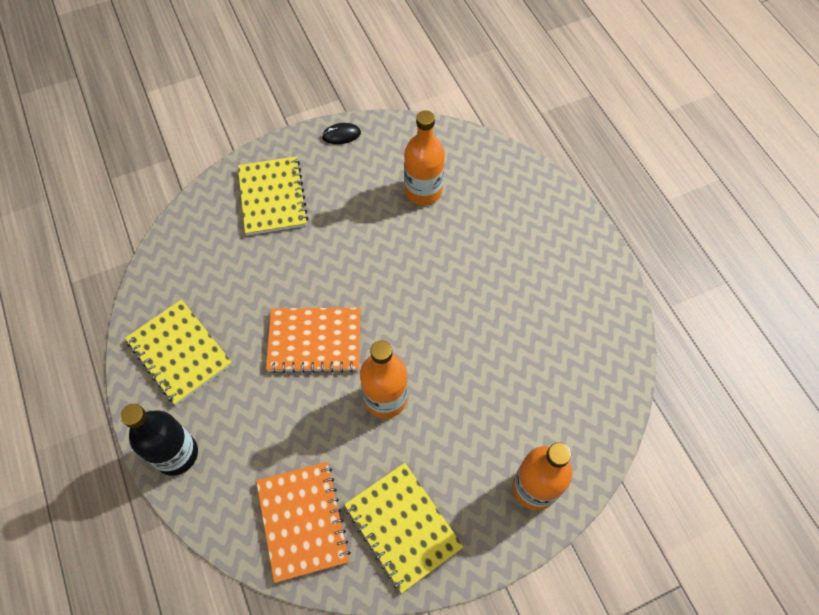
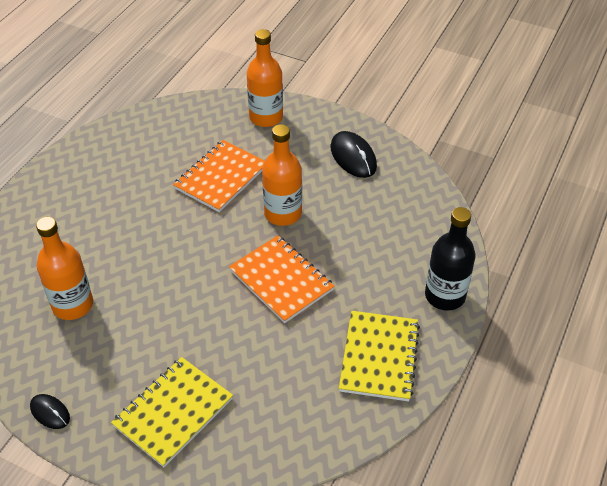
camera: 130 degrees left, 15 degrees down
orange notebook [256,462,351,583] -> orange notebook moved to [173,140,265,212]
yellow notebook [344,463,464,593] -> black mouse [330,131,377,178]

